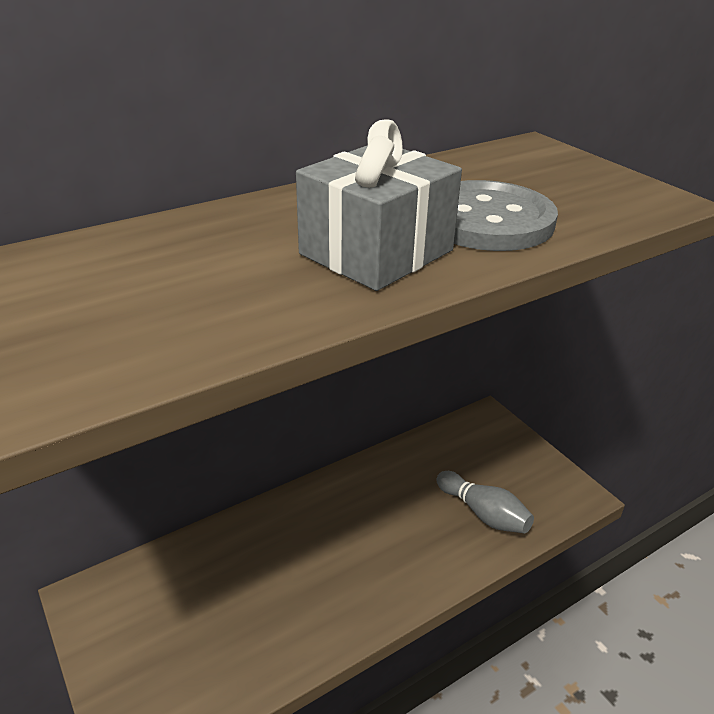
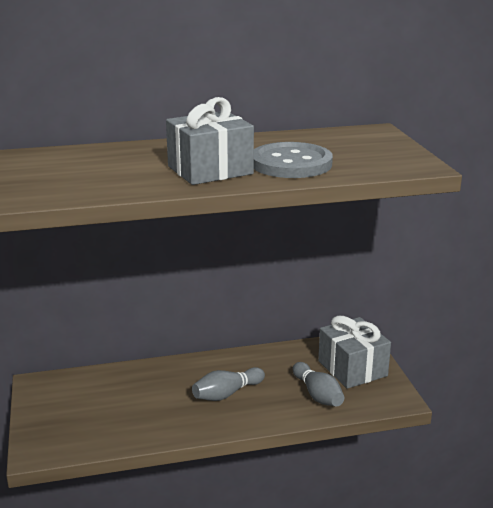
camera: 20 degrees right, 10 degrees down
none -> grey bowling pin [192,367,265,401]
none -> grey gift [318,316,391,389]

